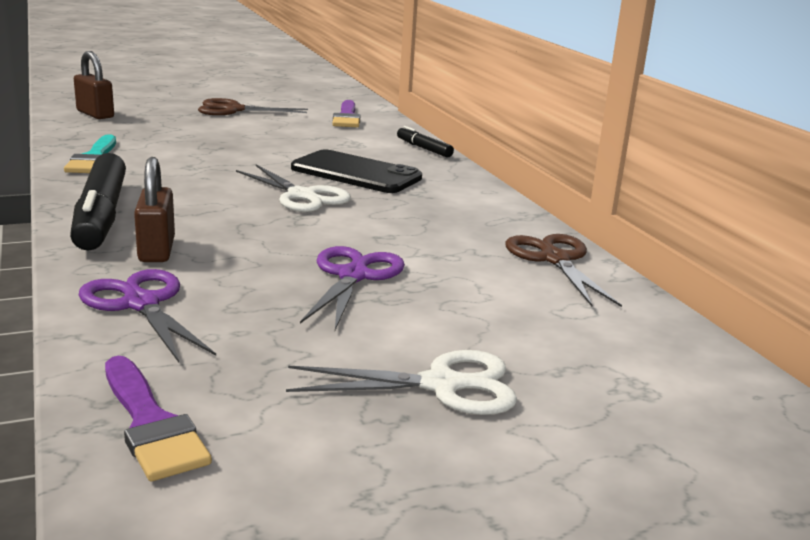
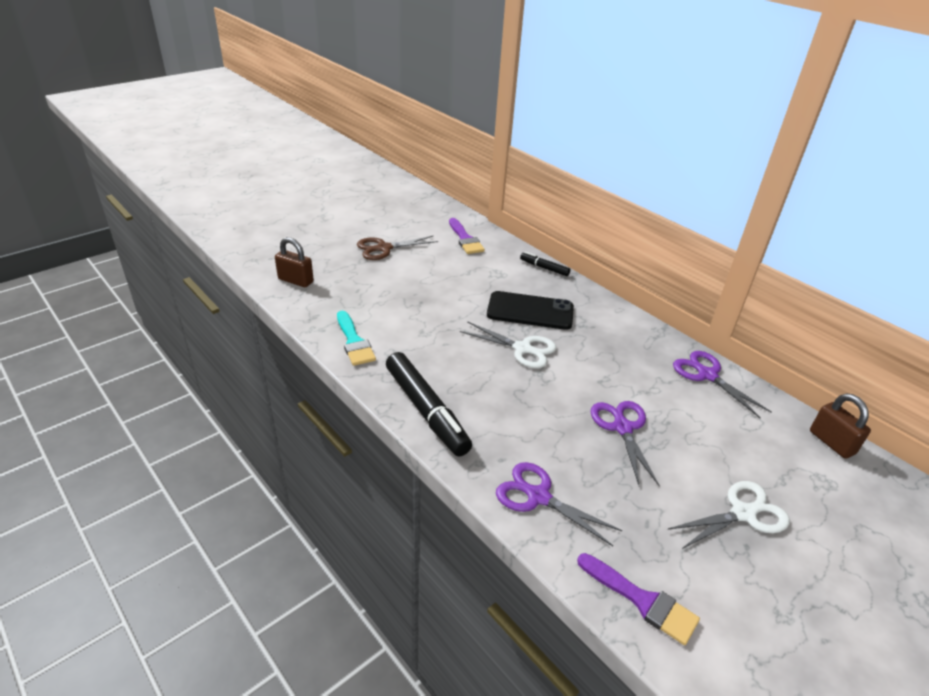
camera: 20 degrees left, 15 degrees up
brown padlock [134,157,175,262] -> brown padlock moved to [810,393,871,459]
brown scissors [506,234,622,307] -> purple scissors [673,351,772,419]

